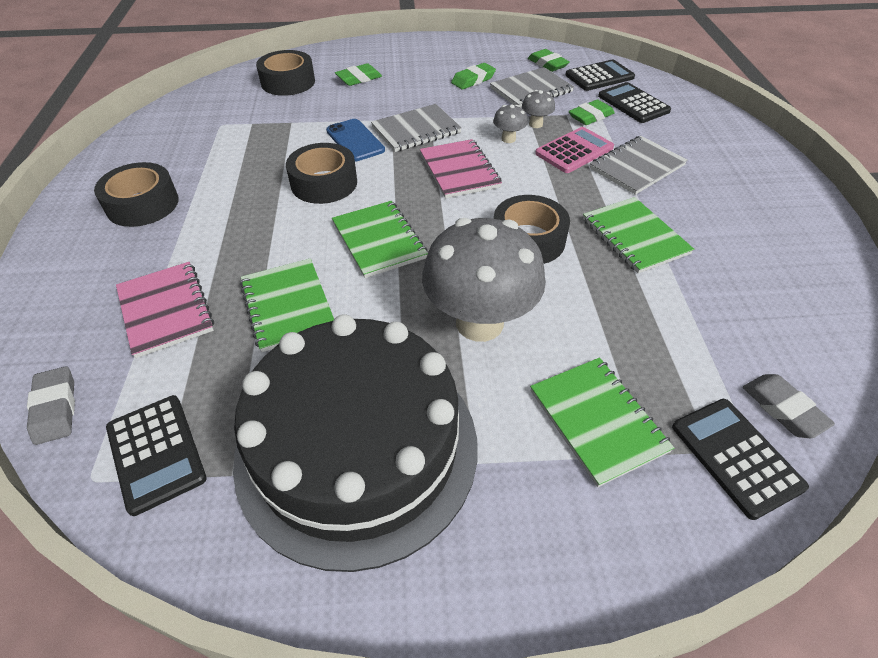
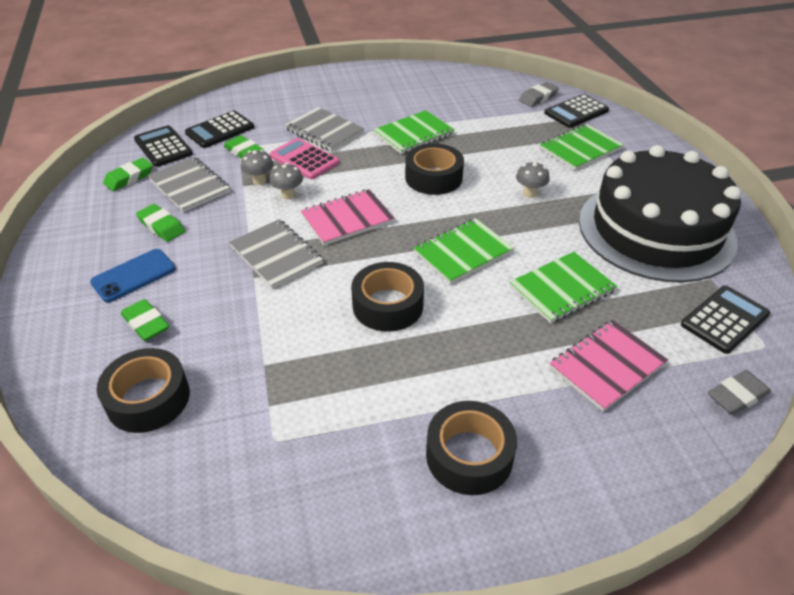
camera: 100 degrees left, 5 degrees down
blue phone [326,119,385,161] -> blue phone moved to [90,249,176,302]
grey mushroom [422,218,546,342] -> grey mushroom [516,161,550,198], size x0.41

